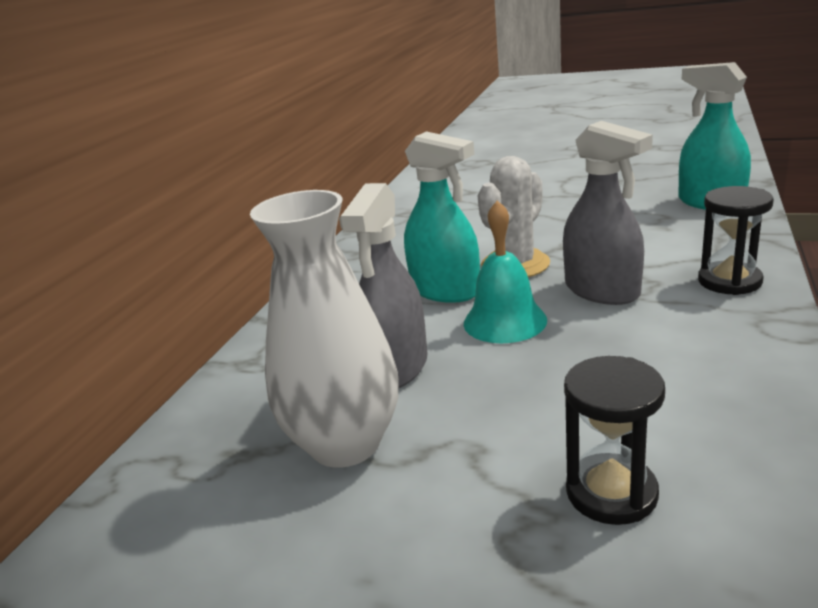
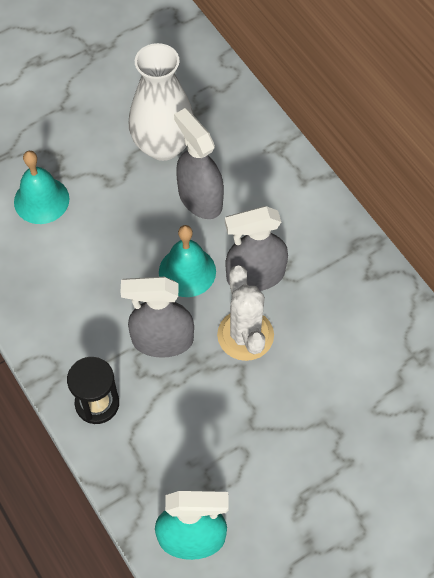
camera: 125 degrees right, 35 degrees up
turquoise spray bottle [404,131,480,303] -> grey spray bottle [225,206,288,291]
black hourglass [564,356,665,525] -> turquoise bell [14,151,70,224]

